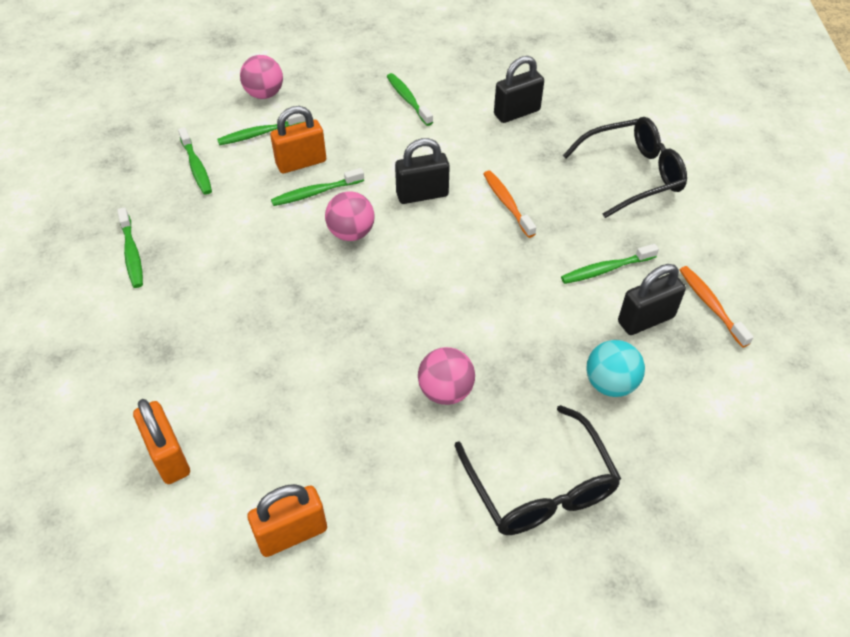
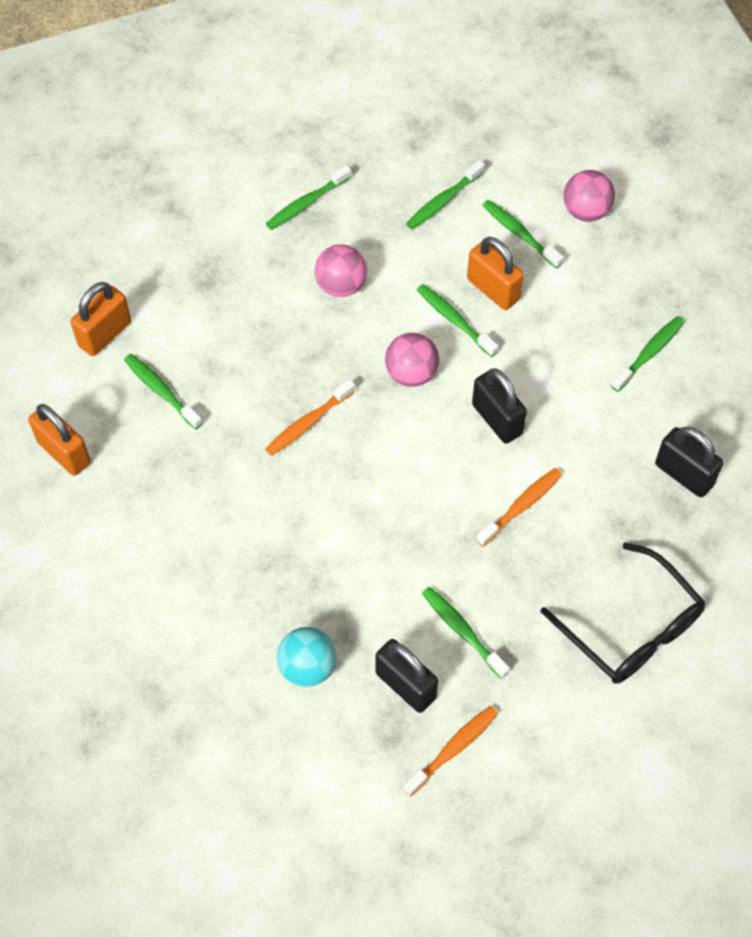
camera: 70 degrees right, 10 degrees up
pink ball [418,347,475,405] -> pink ball moved to [315,244,367,297]
black glasses [454,405,621,535] -> none
none -> green toothbrush [124,354,203,429]
none -> orange toothbrush [265,379,355,456]

